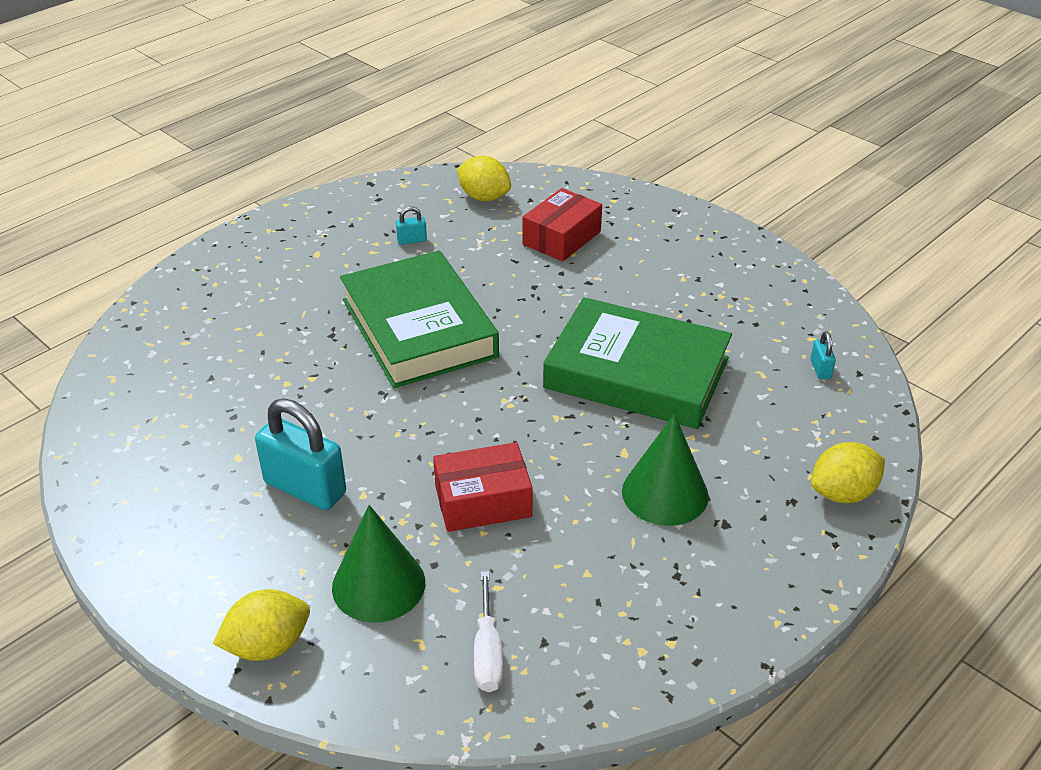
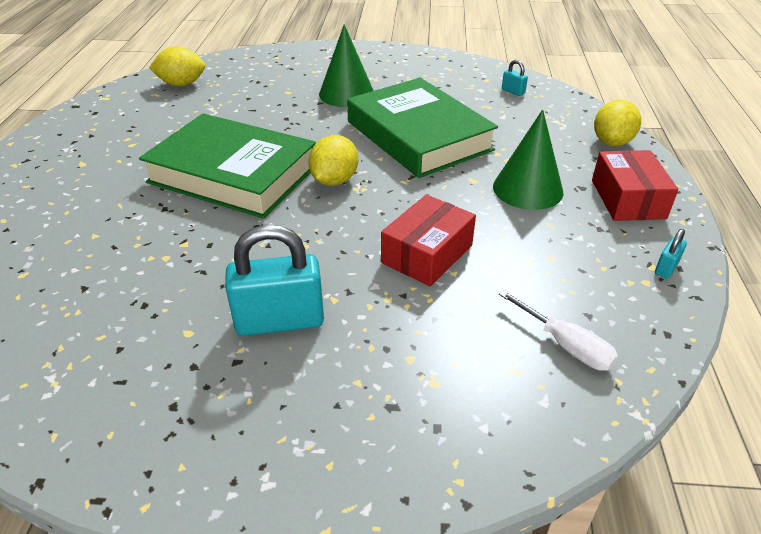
camera: 40 degrees left, 0 degrees up
yellow lemon [213,589,310,661] -> yellow lemon moved to [308,135,358,186]
green cone [332,505,425,623] -> green cone moved to [319,24,374,107]
turquoise padlock [396,206,427,245] -> turquoise padlock moved to [655,229,687,279]
red box [522,188,602,262] -> red box moved to [592,150,678,221]
green book [543,297,732,429] -> green book turned 75 degrees clockwise [347,78,498,178]

